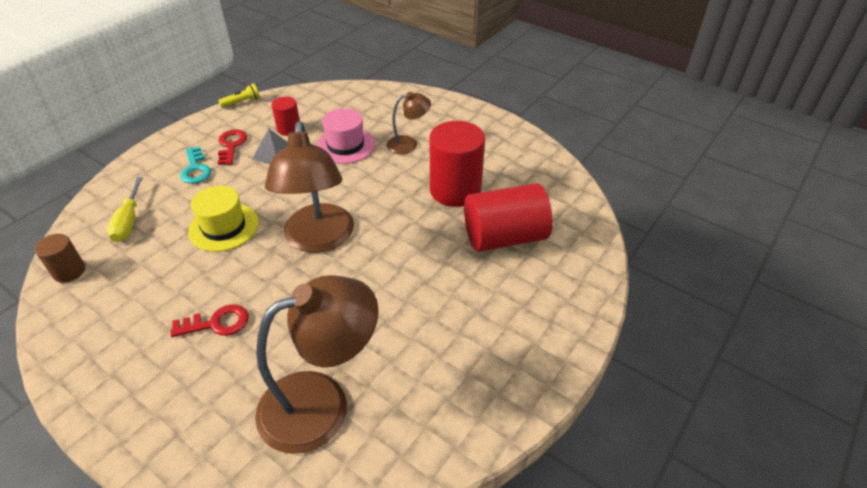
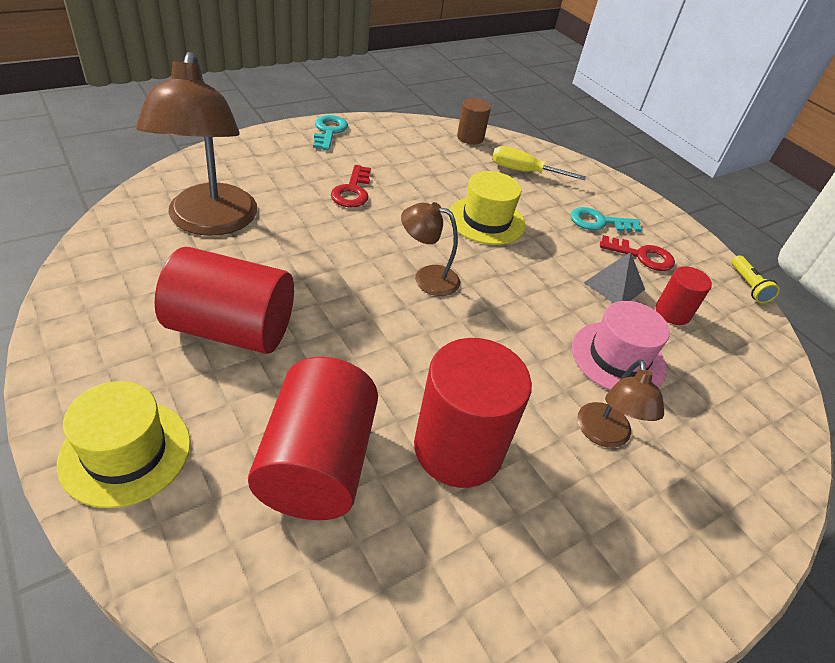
camera: 105 degrees right, 0 degrees up
brown lamp [265,121,354,253] -> brown lamp [401,202,460,296], size x0.51
none -> yellow hat [57,381,190,508]
none -> red cylinder [155,247,294,354]
none -> turquoise key [313,115,348,150]

